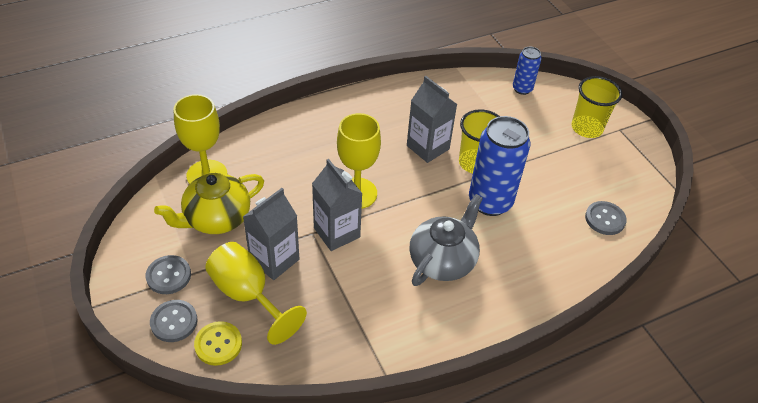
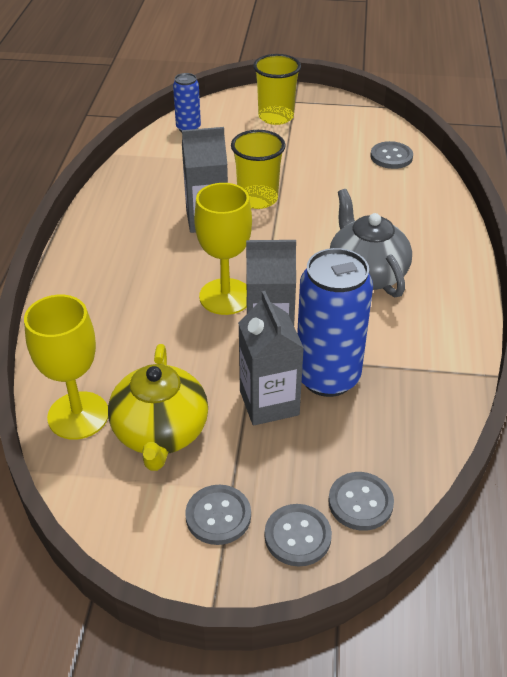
camera: 55 degrees left, 5 degrees down
yellow button [194,321,242,366] -> grey button [328,472,394,531]
yellow goblet [205,242,307,345] -> none
blue can [469,116,530,216] -> blue can moved to [297,248,373,397]

